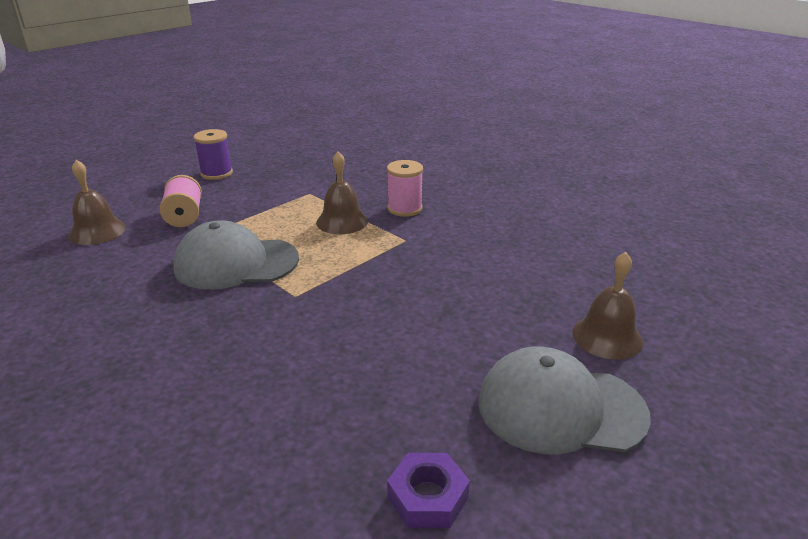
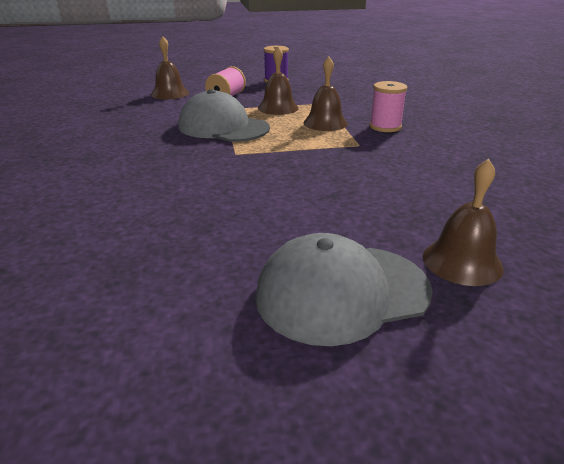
camera: 35 degrees right, 0 degrees up
purple nut [387,453,470,528] -> none
grey cap [478,347,651,454] -> grey cap turned 60 degrees counterclockwise [255,233,433,346]
none -> brown bell [258,46,299,115]

